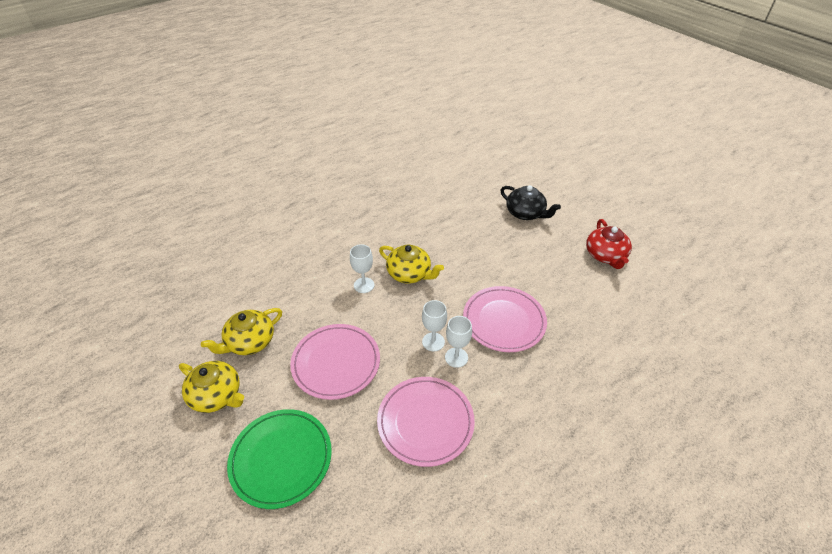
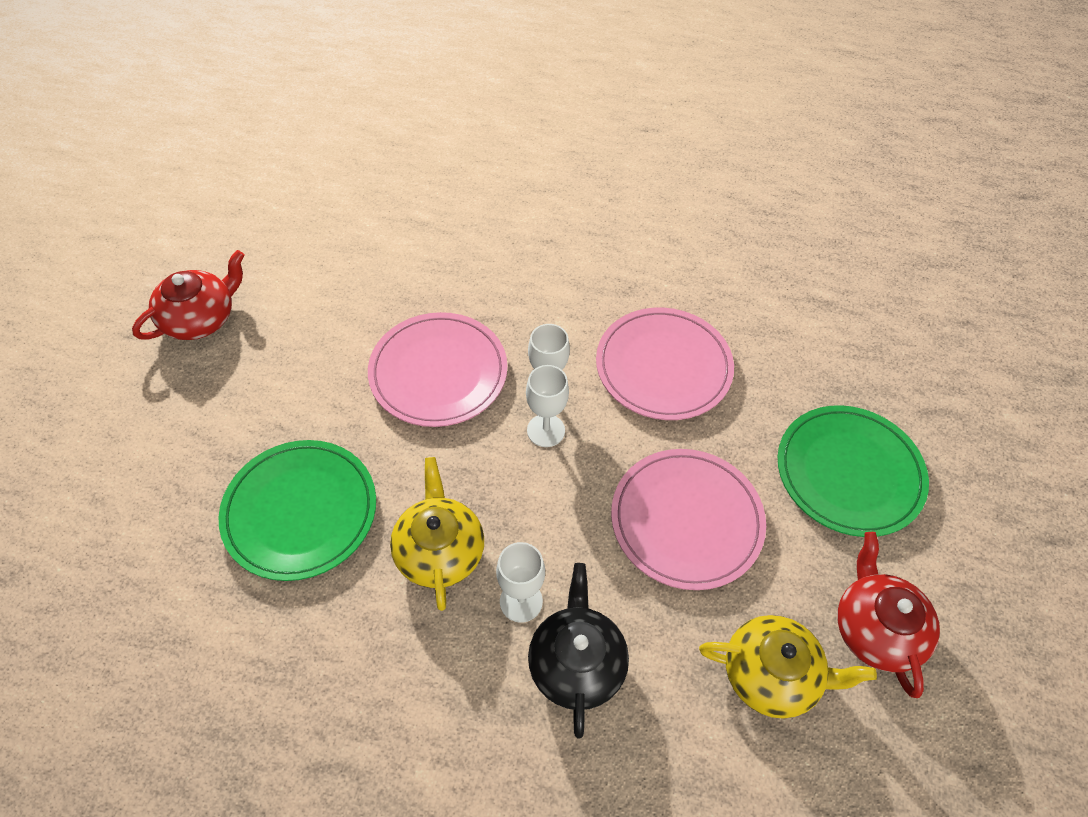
camera: 130 degrees left, 10 degrees up
yellow teapot [179,361,244,413] -> red teapot [837,532,940,698]
black teapot [500,185,561,220] -> black teapot moved to [528,563,629,738]
none -> green plate [218,440,376,581]

